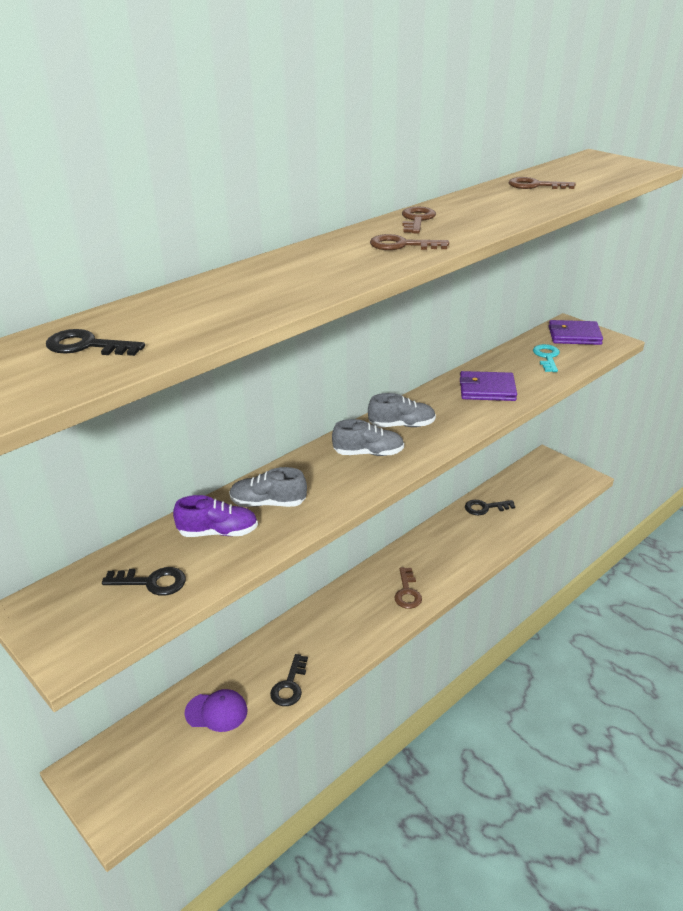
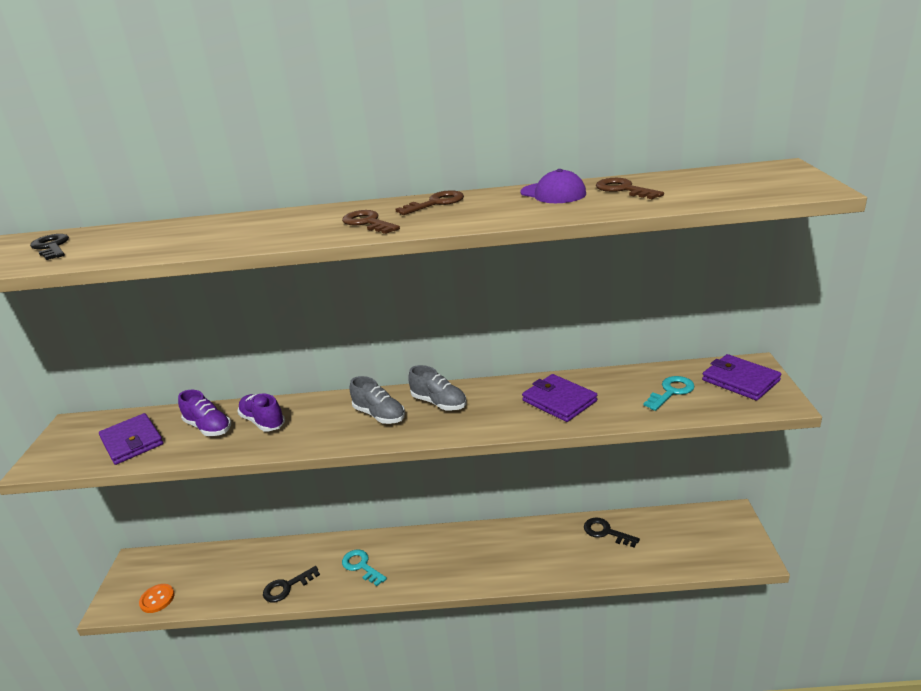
camera: 45 degrees right, 5 degrees down
black key [102,567,186,596] -> purple wallet [99,413,163,465]
purple cap [185,689,247,732] -> purple cap moved to [520,169,586,203]
grey shoe [229,467,307,507] -> purple shoe [237,393,285,432]
brown key [394,567,422,609] -> none
none -> orange button [139,584,174,613]
none -> turquoise key [342,549,387,586]

